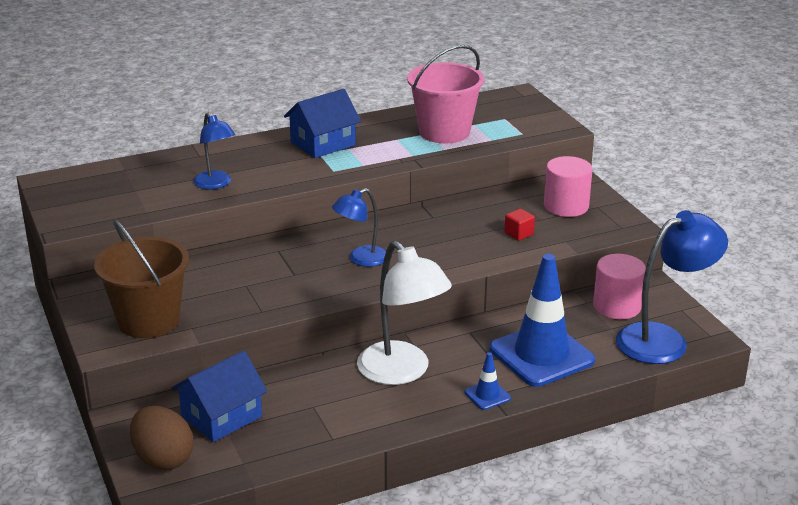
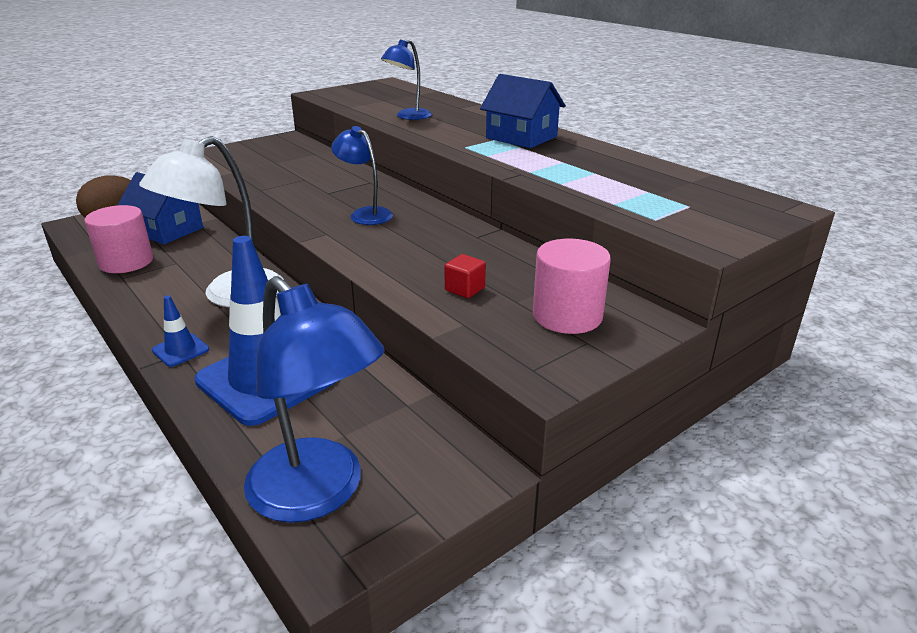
camera: 75 degrees right, 0 degrees up
brown bucket [94,219,189,338] -> none
pink bucket [407,45,485,143] -> none
pink cylinder [593,254,646,319] -> pink cylinder moved to [84,205,153,273]

